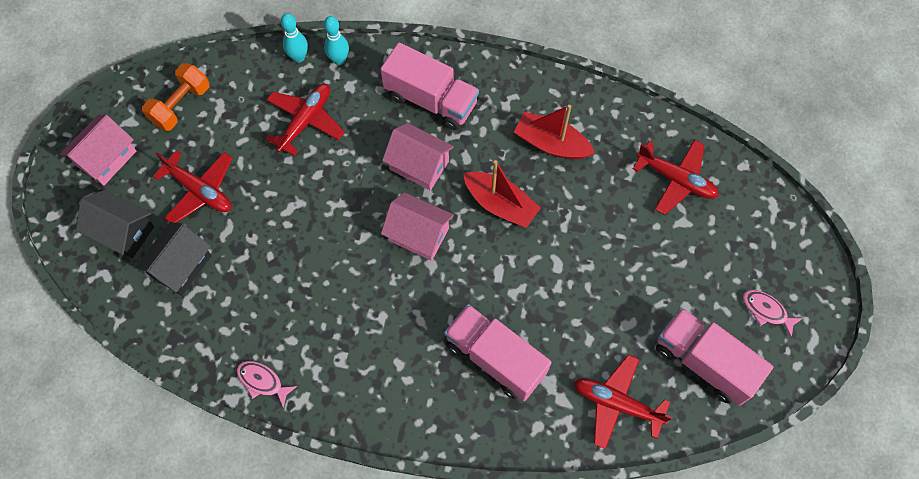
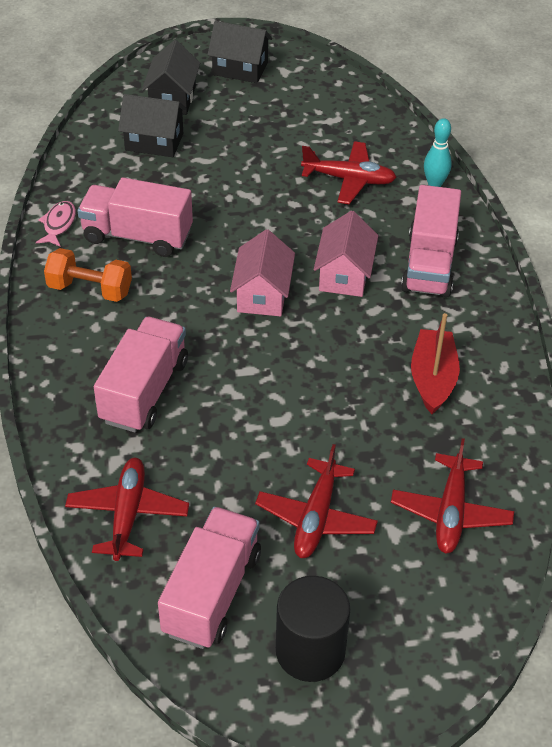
camera: 70 degrees right, 20 degrees down
pink house [60,115,136,186] -> black house [208,21,272,83]
orange dumbbell [142,63,209,131] -> orange dumbbell moved to [44,248,132,302]
red plane [153,150,233,223] -> red plane moved to [255,444,378,558]
turquoise bowling pin [281,13,308,63] -> none
red boat [463,160,541,228] -> none
pink fish [743,290,803,337] -> black cylinder [276,576,350,682]
none -> pink truck [77,177,193,257]

